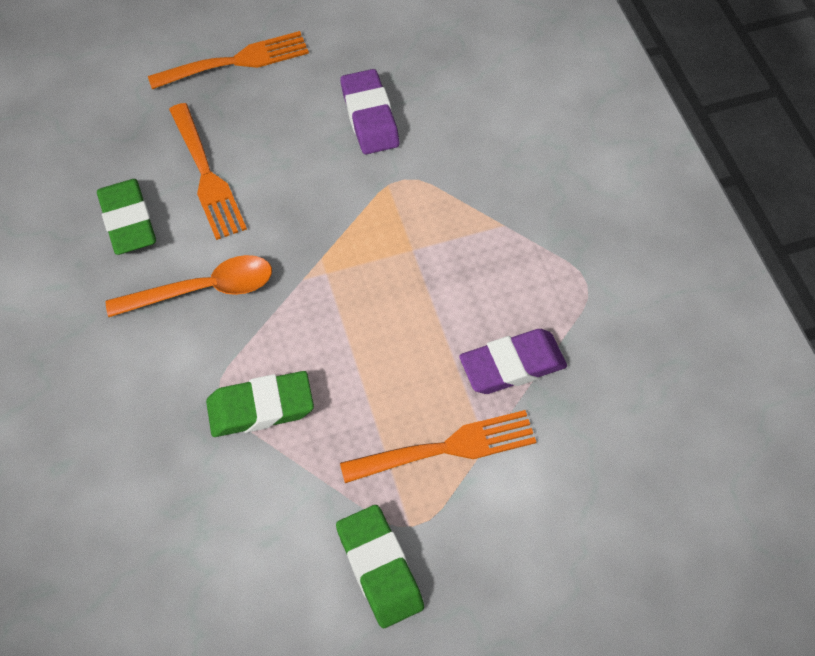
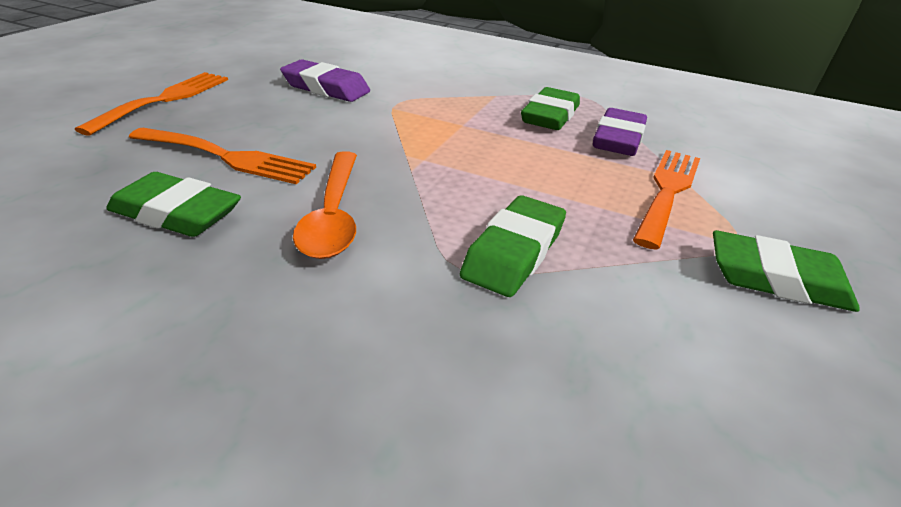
camera: 50 degrees left, 25 degrees down
orange spoon [106,255,272,317] -> orange spoon turned 150 degrees clockwise [293,151,357,259]
none -> green eraser [521,87,580,130]

